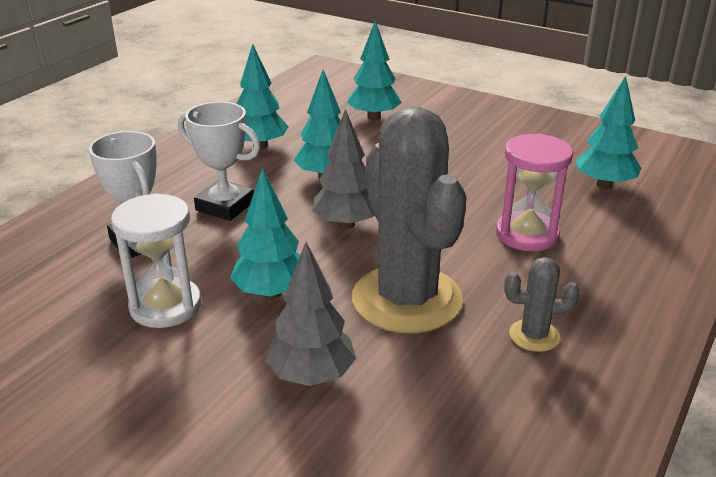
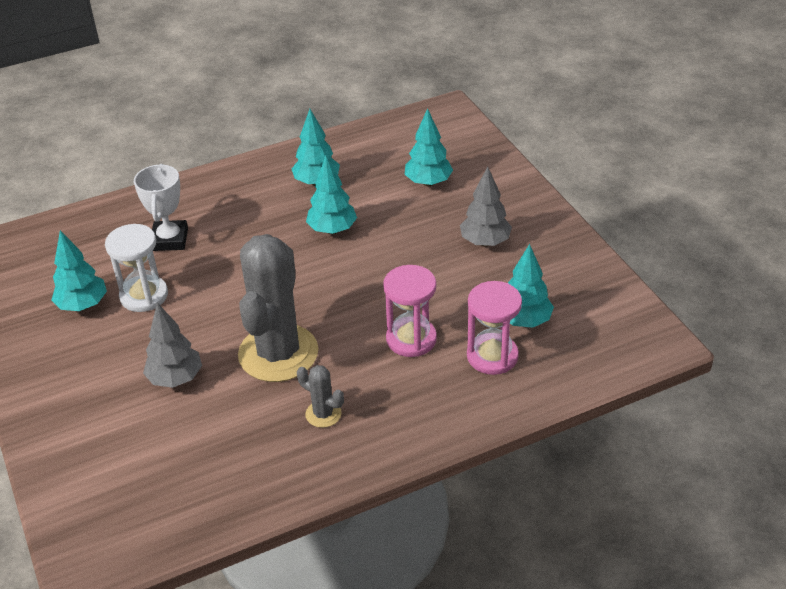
camera: 35 degrees right, 10 degrees up
white trophy [178,102,260,221] -> none
turquoise tree [230,168,300,299] -> turquoise tree moved to [52,230,107,311]
grey tree [312,109,374,229] -> grey tree moved to [460,167,512,247]
none -> pink hourglass [467,281,522,375]

